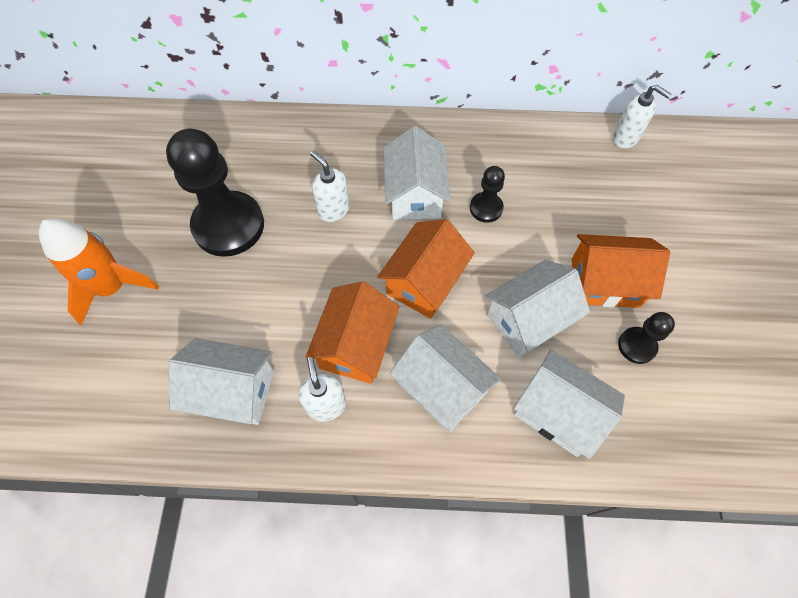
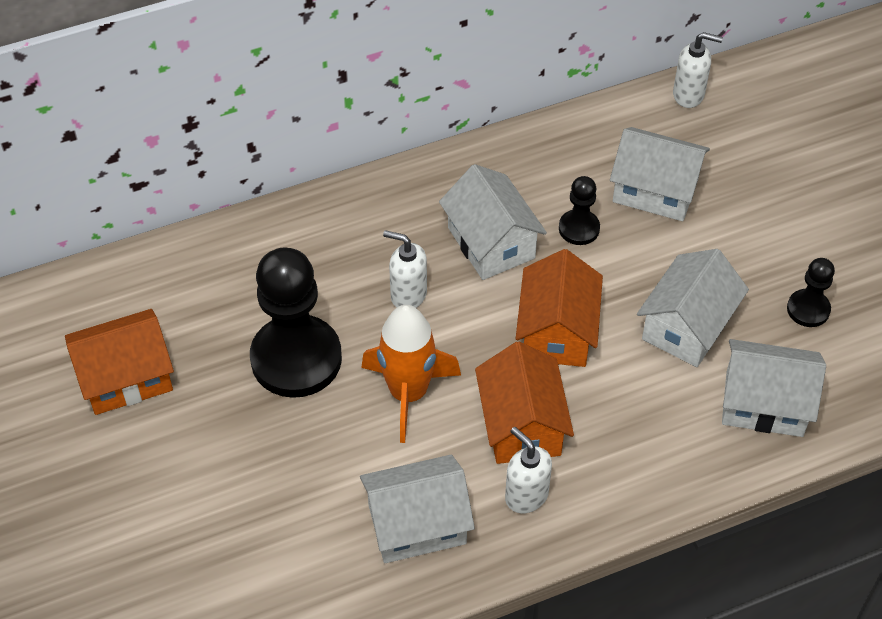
camera: 25 degrees left, 10 degrees down
orange rocket [39,218,159,325] -> orange rocket moved to [361,305,461,443]
white house [390,325,501,432] -> white house moved to [610,127,710,221]
orange house [572,234,670,308] -> orange house moved to [65,309,174,415]

